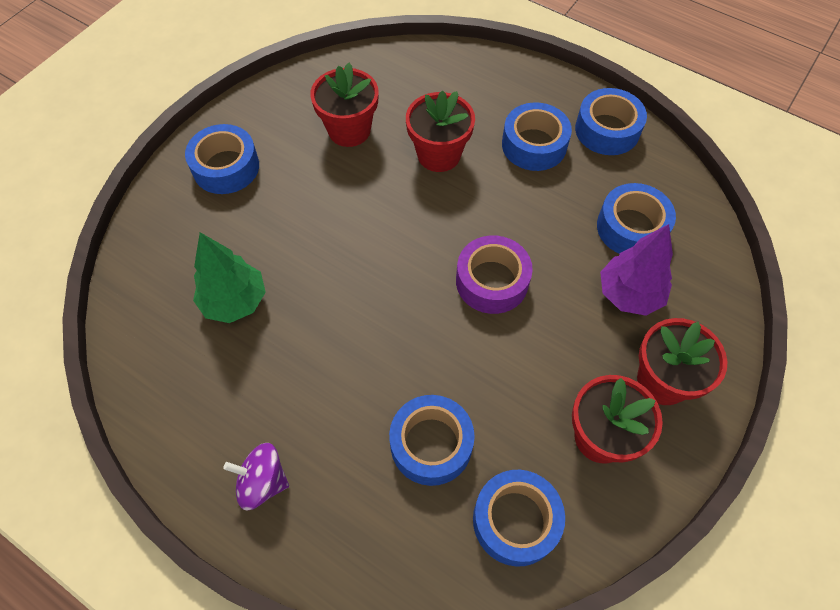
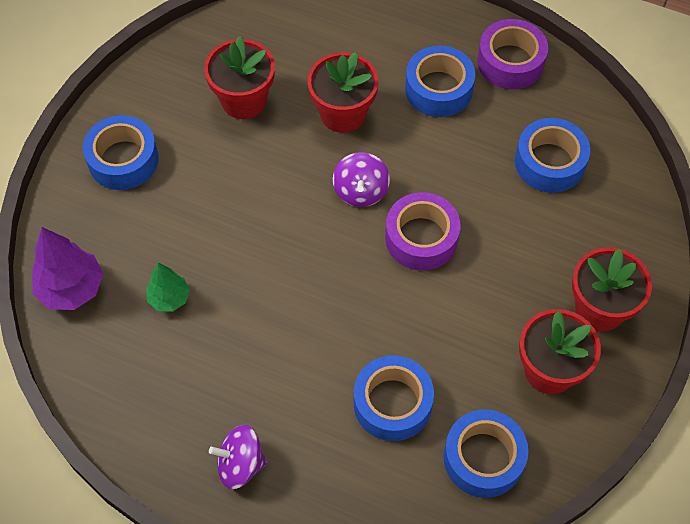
camera: 10 degrees left, 0 degrees up
green tree [193,232,266,323] -> green tree [146,263,190,312], size x0.62
blue tape [575,88,647,155] -> purple tape [477,19,548,89]
purple tree [600,224,673,316] -> purple tree moved to [32,227,103,310]
none -> purple spinning top [333,152,390,207]

